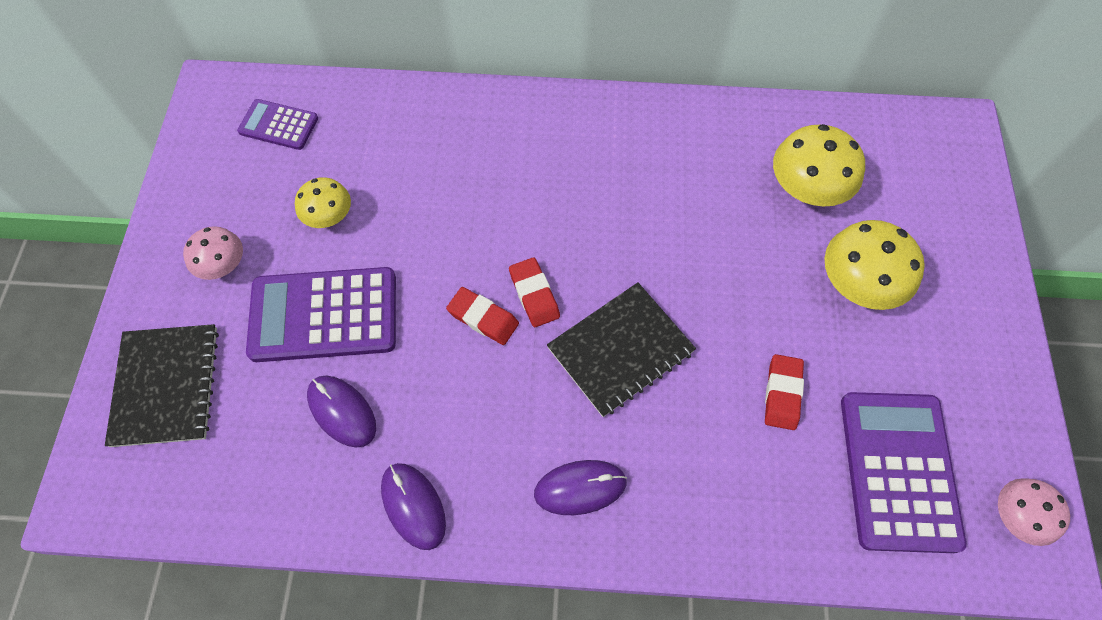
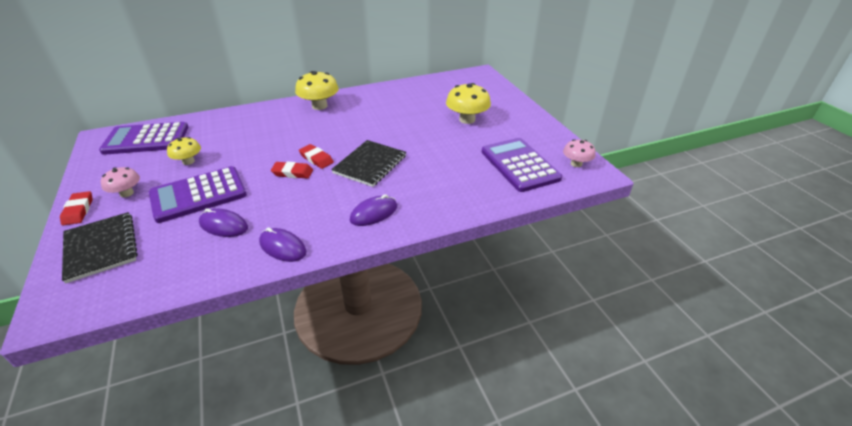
camera: 25 degrees left, 25 degrees down
purple calculator [237,99,318,150] -> purple calculator [99,122,188,155], size x1.83
red eraser [765,354,804,430] -> red eraser moved to [60,191,93,225]
yellow mushroom [773,124,865,207] -> yellow mushroom moved to [295,71,339,110]

